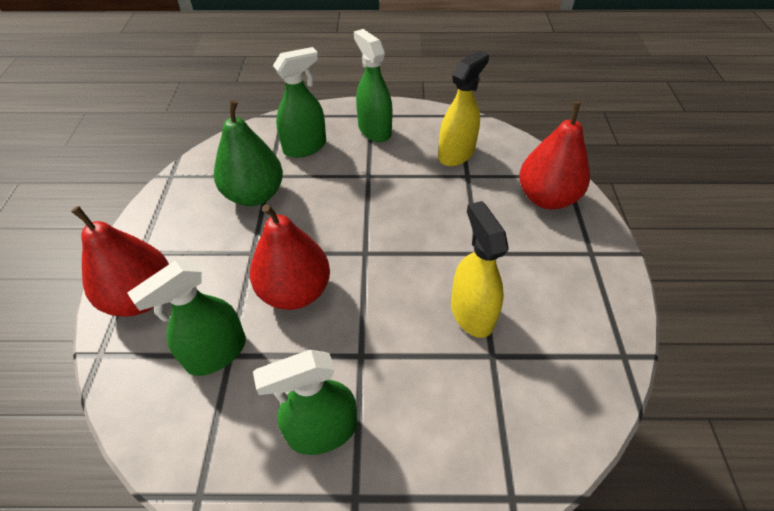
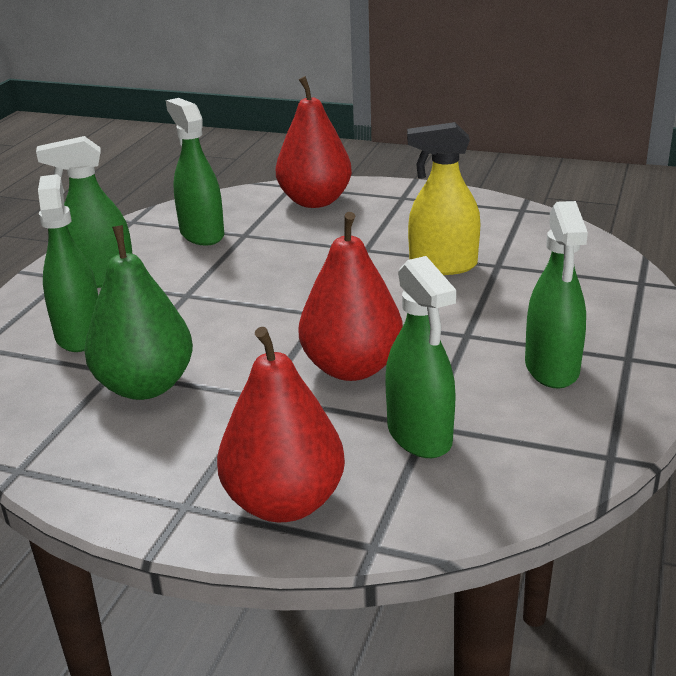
camera: 70 degrees left, 20 degrees down
yellow spray bottle [438,51,489,166] -> green spray bottle [166,98,224,246]

